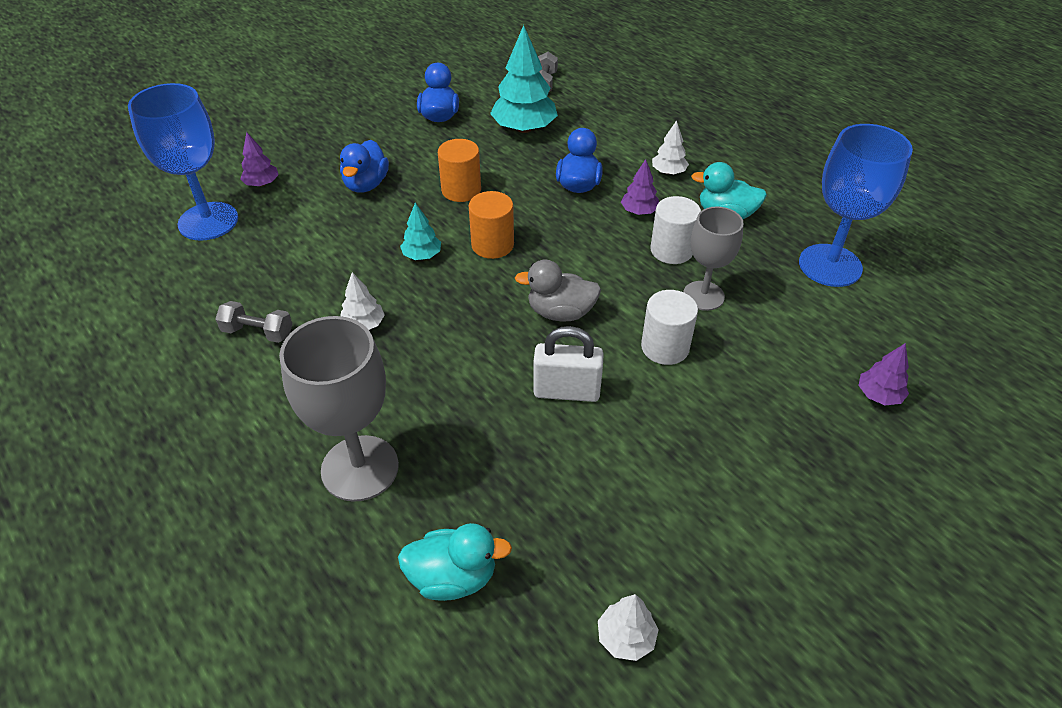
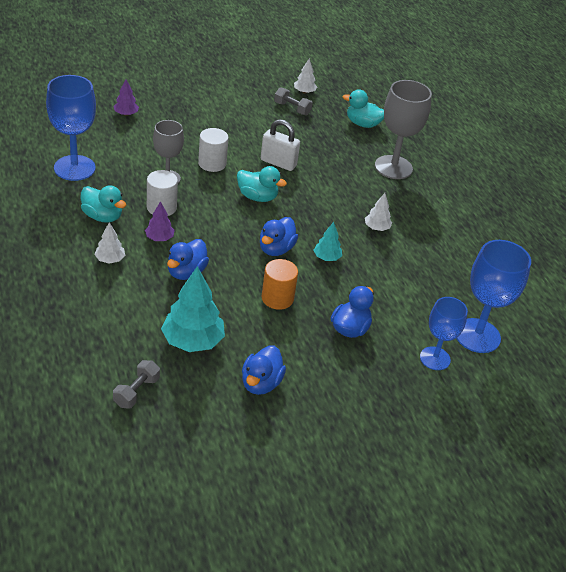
camera: 165 degrees left, 5 degrees down
grey dumbbell [215,301,292,343] -> grey dumbbell moved to [274,87,313,115]
purple tree [240,132,279,187] -> blue goblet [420,297,468,370]
orange cylinder [469,191,514,259] -> blue duck [260,217,298,256]
grey duck [515,259,601,322] -> turquoise duck [237,166,287,202]

